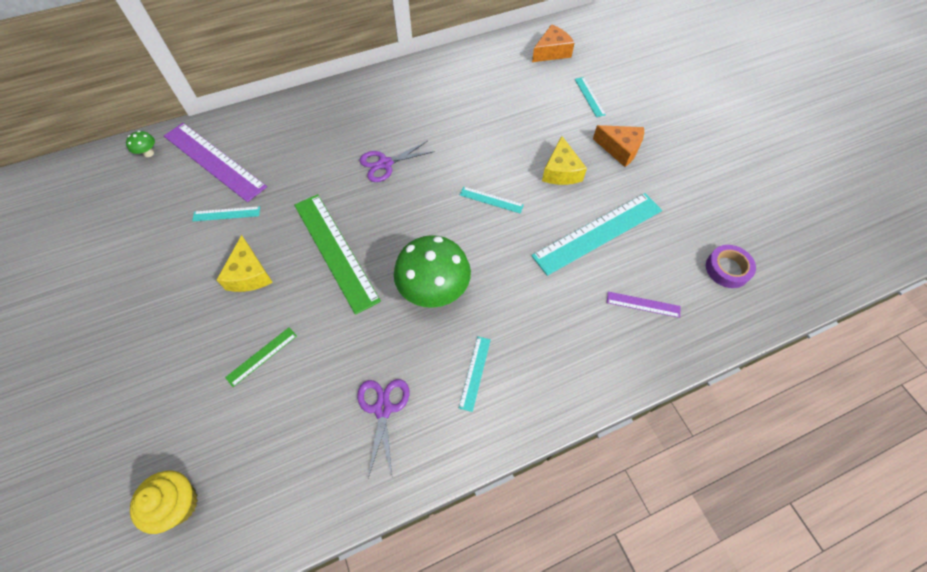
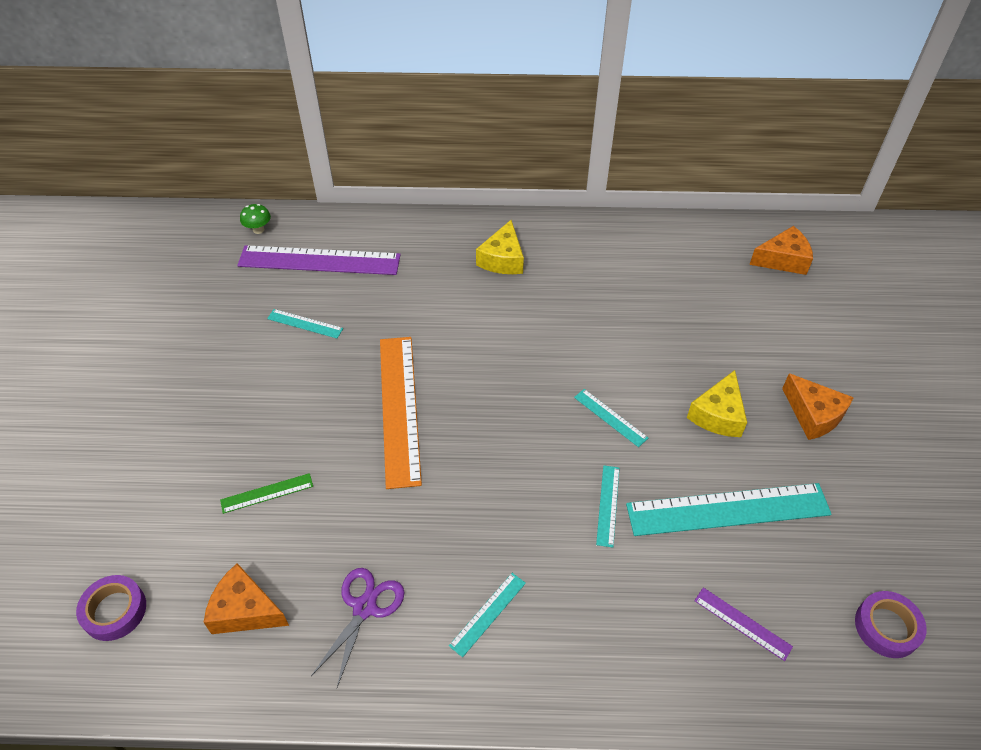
camera: 25 degrees right, 10 degrees down
yellow cupcake [130,471,198,534] -> purple tape [76,575,146,641]
purple ruler [164,123,267,202] -> purple ruler turned 60 degrees counterclockwise [237,245,401,275]
yellow cheese [217,235,273,292] -> yellow cheese moved to [476,220,524,274]
green ruler [294,194,381,315] -> orange ruler [380,337,422,489]
purple scissors [360,141,435,182] -> none
green mushroom [394,235,471,308] -> none
turquoise ruler [575,77,606,117] -> turquoise ruler moved to [596,466,620,548]
none -> orange cheese [203,563,289,634]

